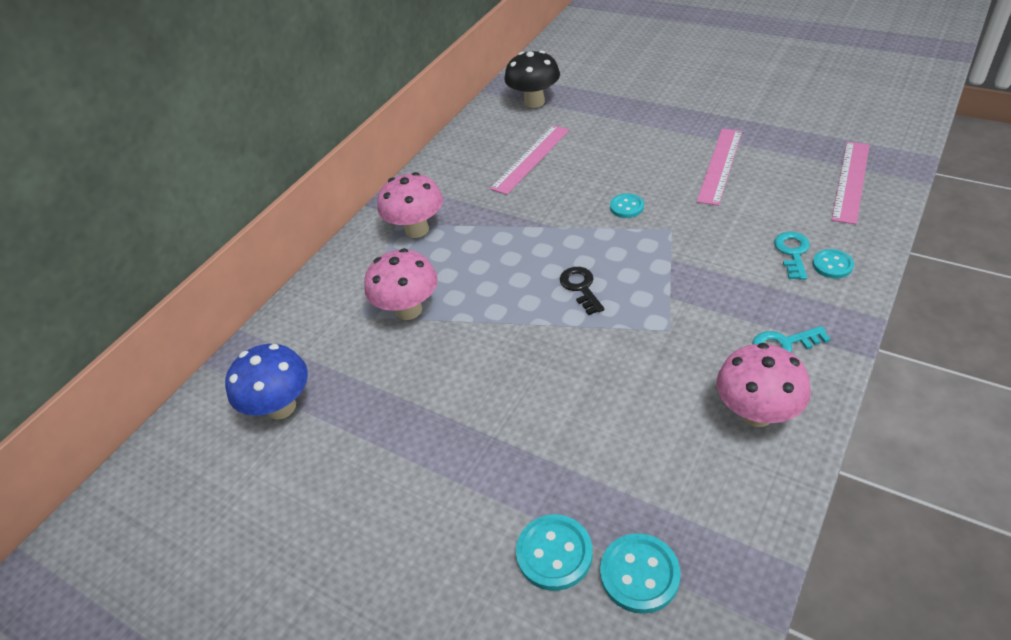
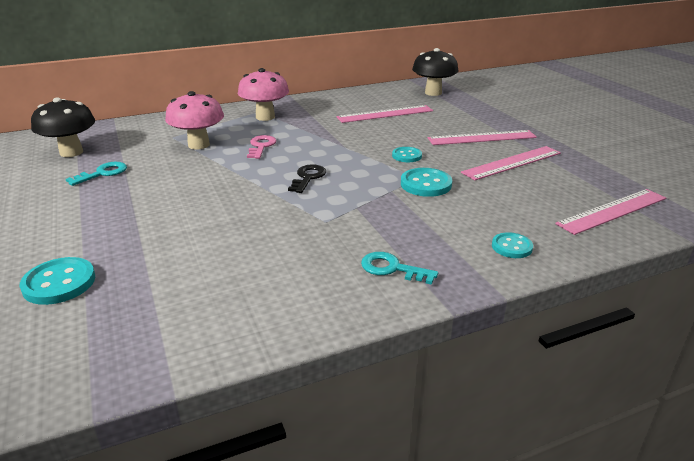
camera: 30 degrees right, 15 degrees down
blue mushroom [225,344,308,420] -> black mushroom [31,97,95,157]
turquoise button [600,533,681,614] -> turquoise button moved to [401,168,452,197]
pink mushroom [717,343,811,427] -> none
turquoise key [774,232,810,280] -> turquoise key moved to [66,162,127,186]
none -> pink key [247,135,277,159]
none -> pink ruler [428,130,537,145]

